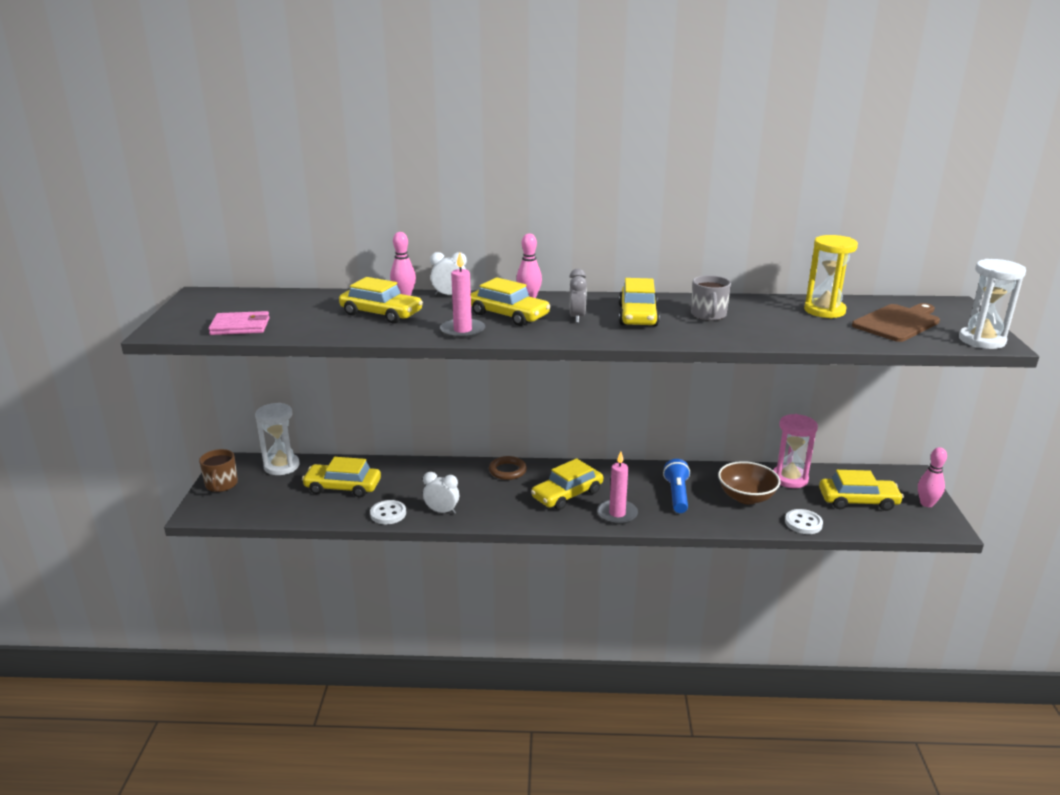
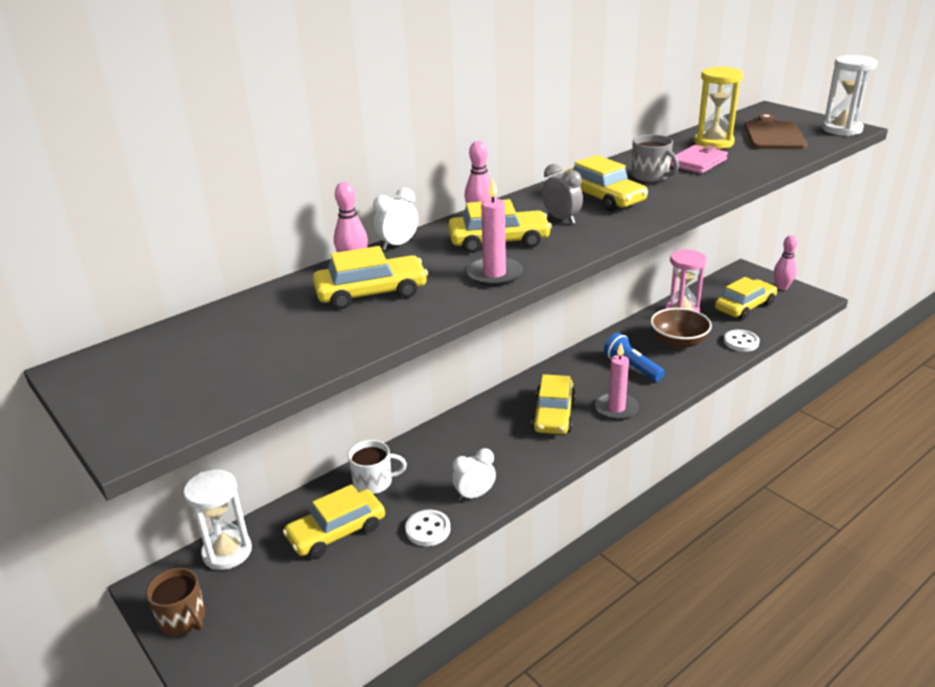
camera: 40 degrees left, 5 degrees up
pink wallet [208,311,270,335] -> pink wallet moved to [670,145,728,174]
brown ring [489,456,527,480] -> none
none -> white mug [348,440,407,494]

